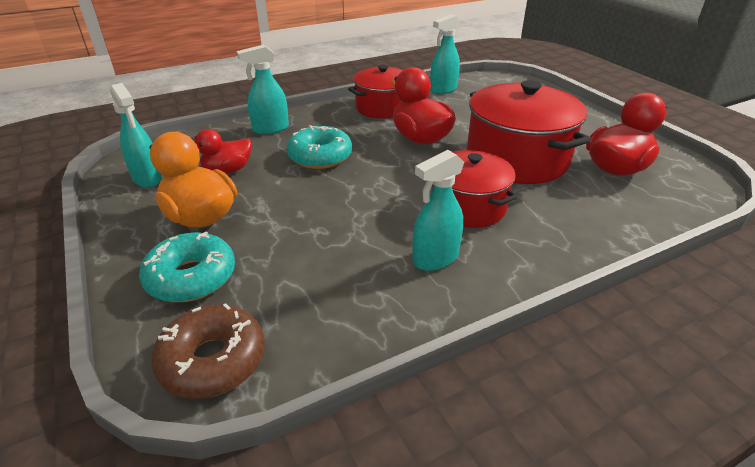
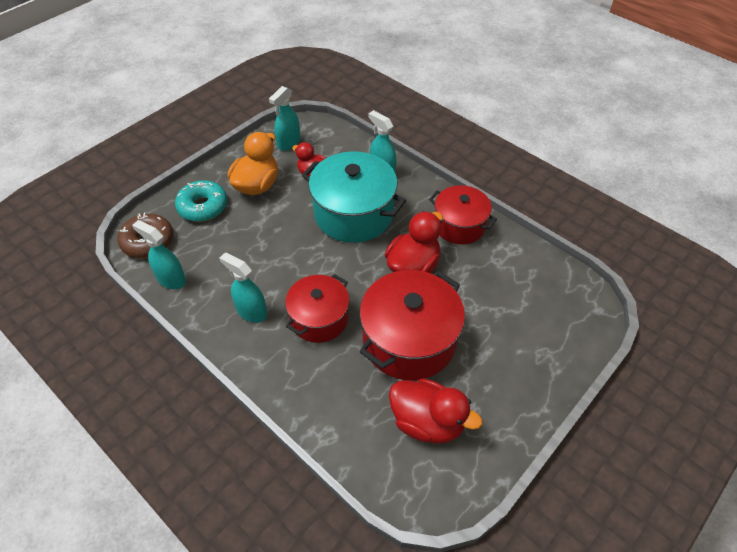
camera: 70 degrees right, 15 degrees up
turquoise donut [287,125,352,169] -> turquoise pot [302,151,406,243]
turquoise spray bottle [430,14,460,94] -> turquoise spray bottle moved to [132,220,186,289]

